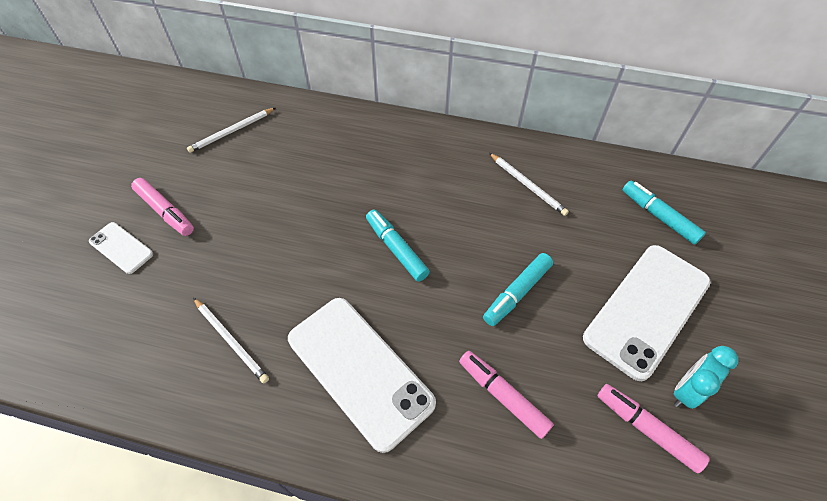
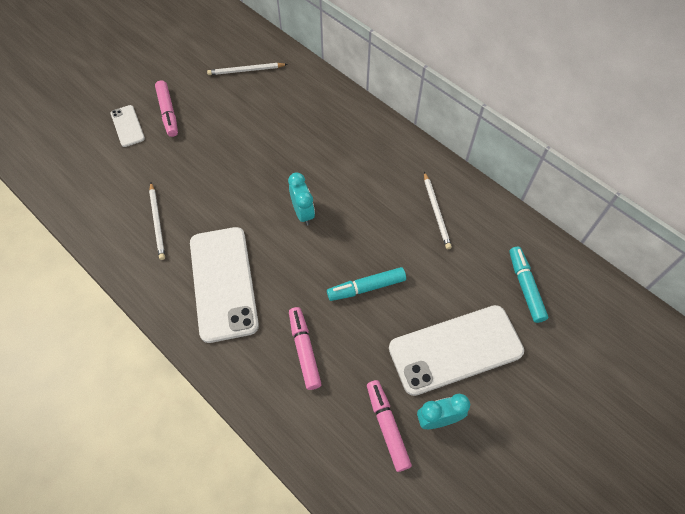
camera: 30 degrees right, 5 degrees up
turquoise marker [366,210,430,282] -> turquoise clock [288,172,315,226]

